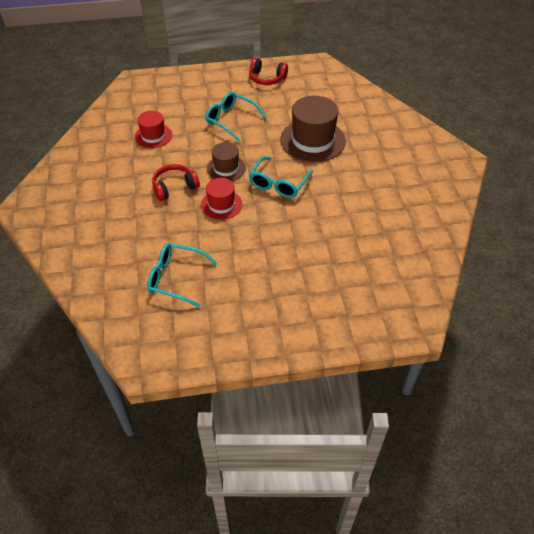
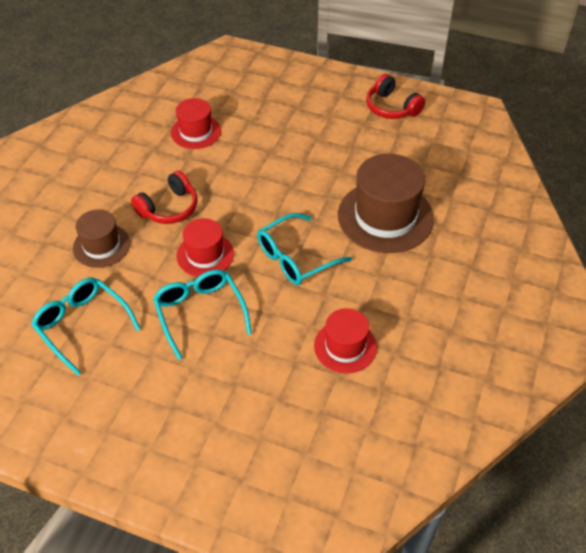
camera: 30 degrees right, 0 degrees up
red headphones [152,164,200,201] -> red headphones turned 135 degrees clockwise [131,170,197,224]
turquoise glasses [206,92,266,142] -> turquoise glasses moved to [153,269,252,360]
brown hat [207,142,246,181] -> brown hat moved to [73,209,130,268]
none -> red hat [314,308,377,373]

